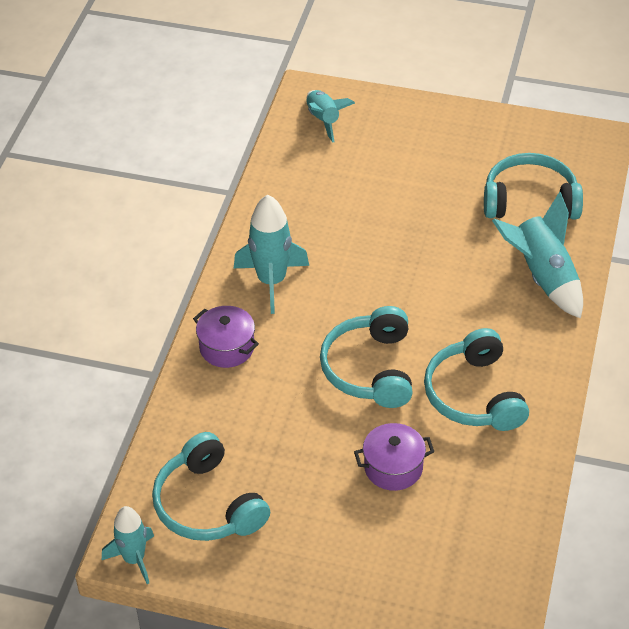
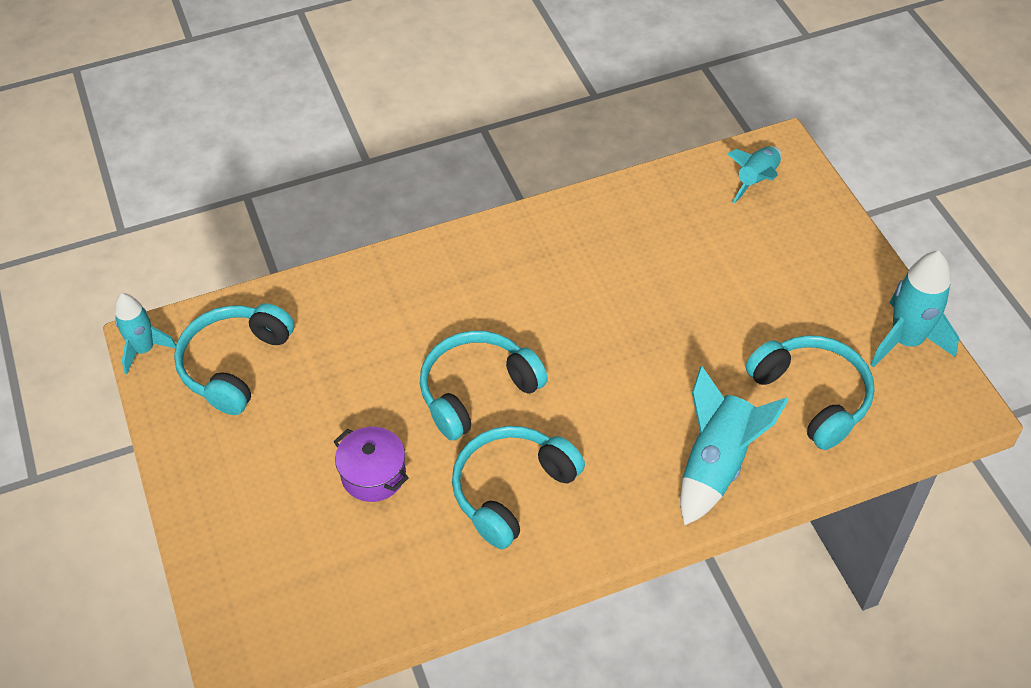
camera: 55 degrees right, 5 degrees up
purple pot [193,306,259,368] -> none
turquoise rocket [234,195,309,314] -> turquoise rocket moved to [870,251,959,368]

